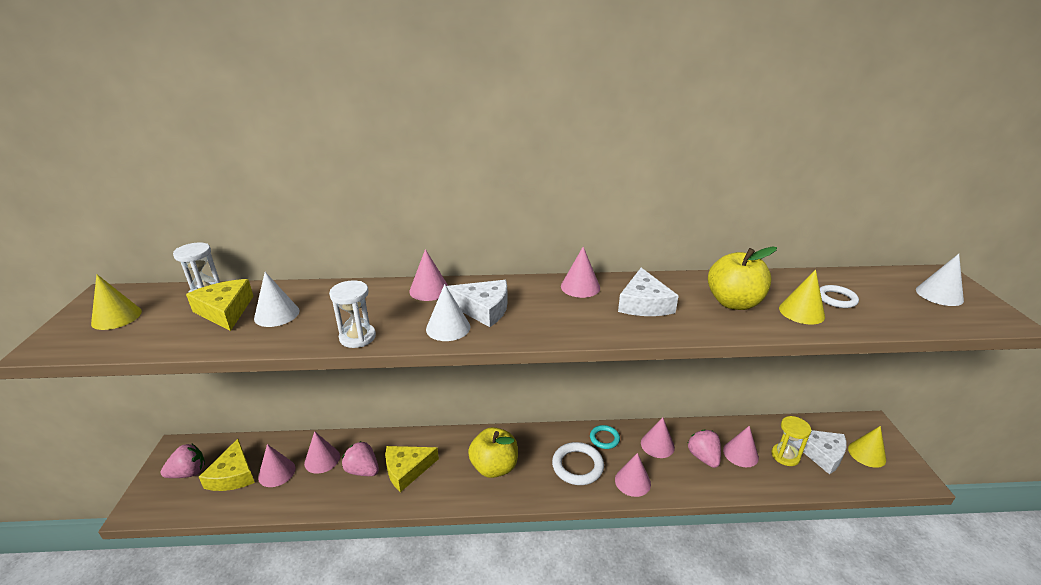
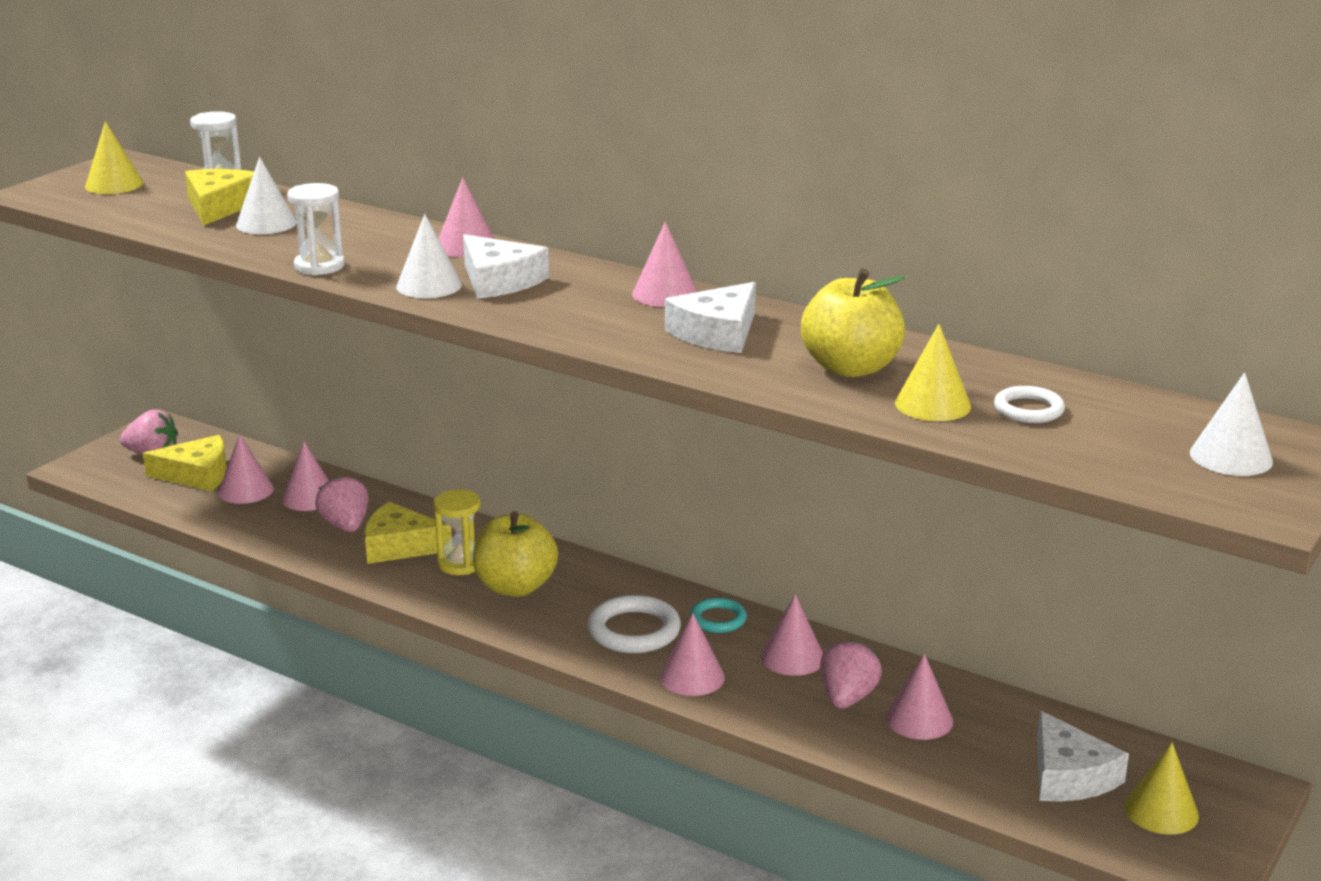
camera: 35 degrees right, 5 degrees down
yellow cheese [199,439,255,491] -> yellow cheese turned 120 degrees counterclockwise [143,435,227,491]
yellow hourglass [772,416,811,466] -> yellow hourglass moved to [434,489,480,575]

